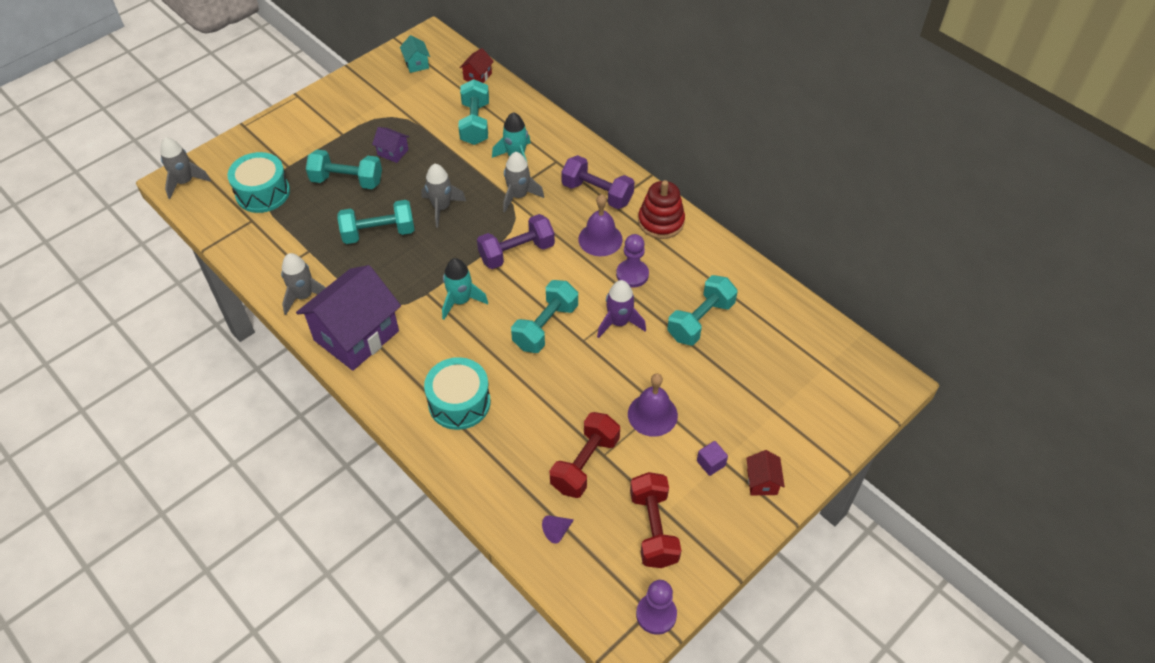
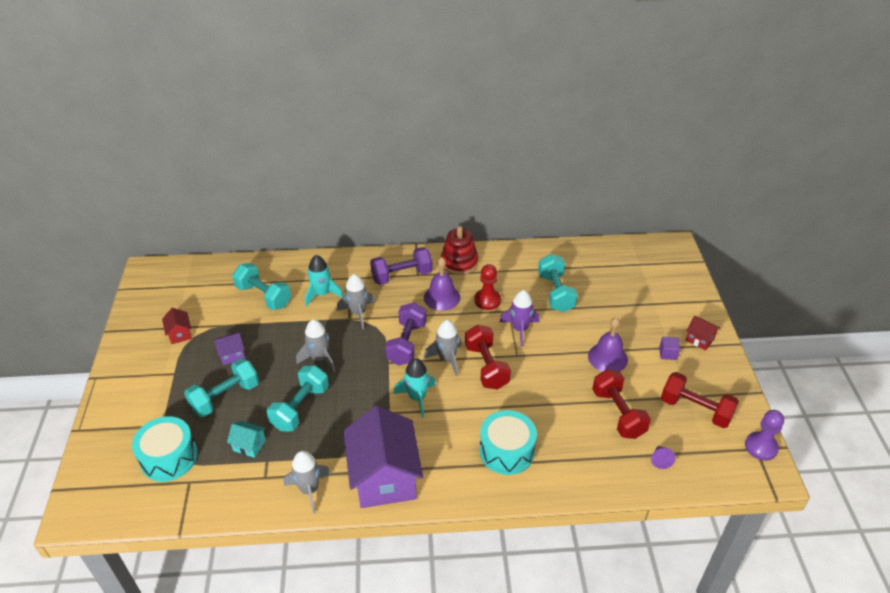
camera: 50 degrees left, 10 degrees down
grey rocket [160,137,211,199] -> grey rocket moved to [424,320,461,376]
turquoise house [400,35,430,73] -> turquoise house moved to [227,421,266,458]
red house [459,48,494,83] -> red house moved to [162,308,192,344]
turquoise dumbbell [511,280,578,353] -> red dumbbell [465,325,511,390]
purple pawn [616,234,649,288] -> red pawn [474,264,501,310]

